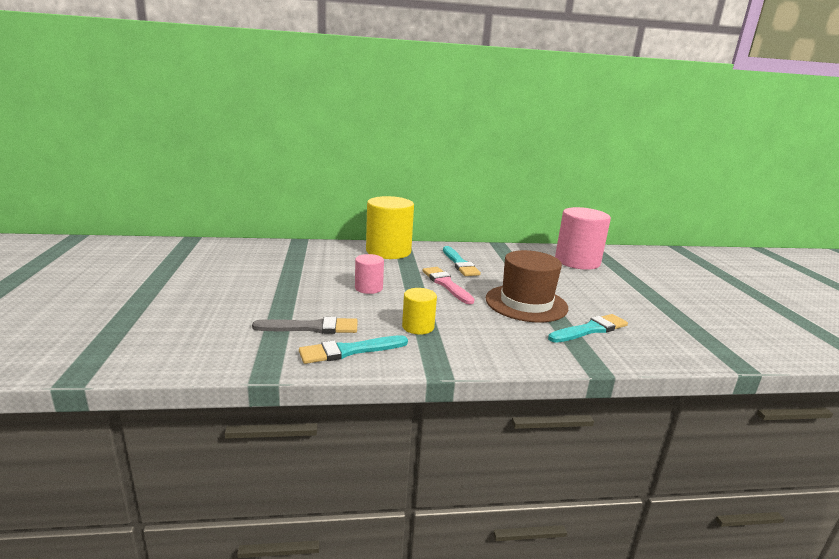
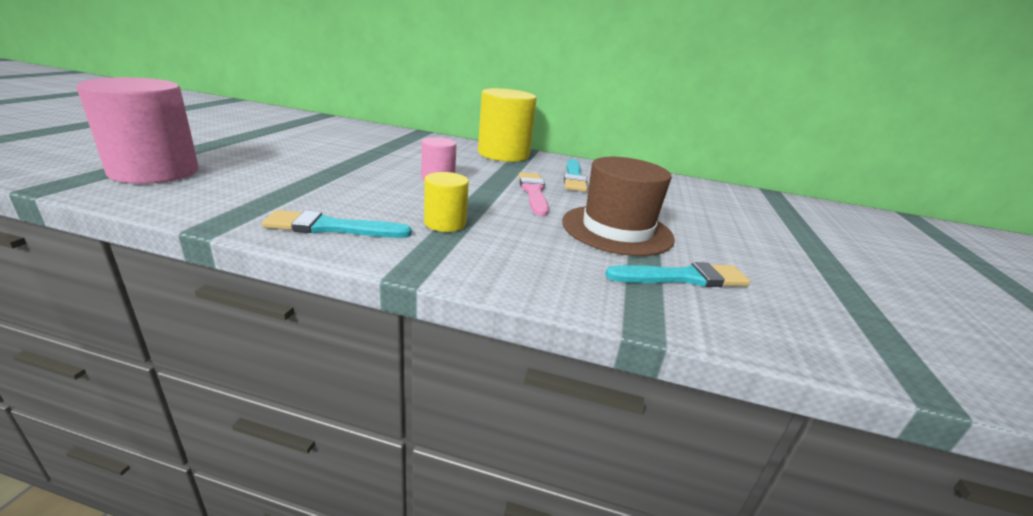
camera: 20 degrees right, 5 degrees up
grey brush [252,317,358,334] -> none
pink cylinder [555,207,611,270] -> pink cylinder moved to [76,77,199,184]

